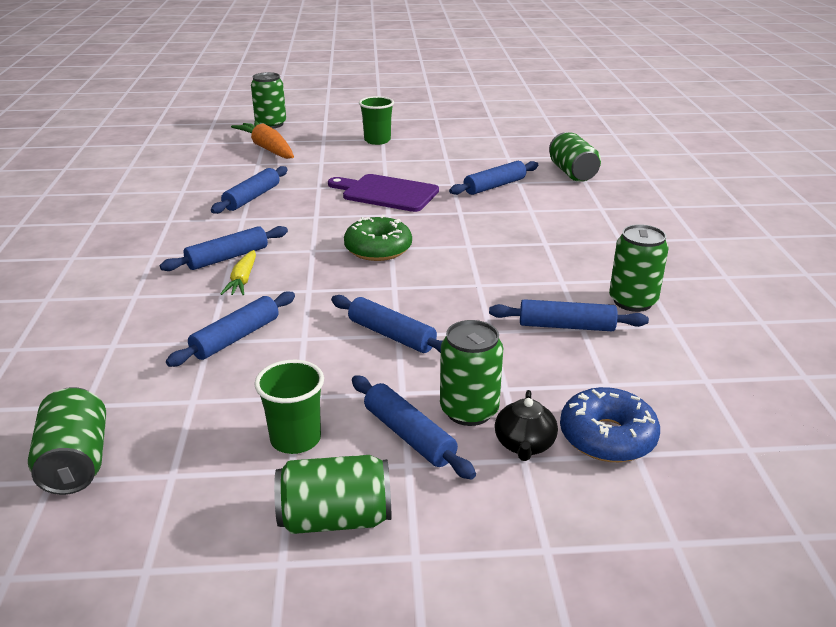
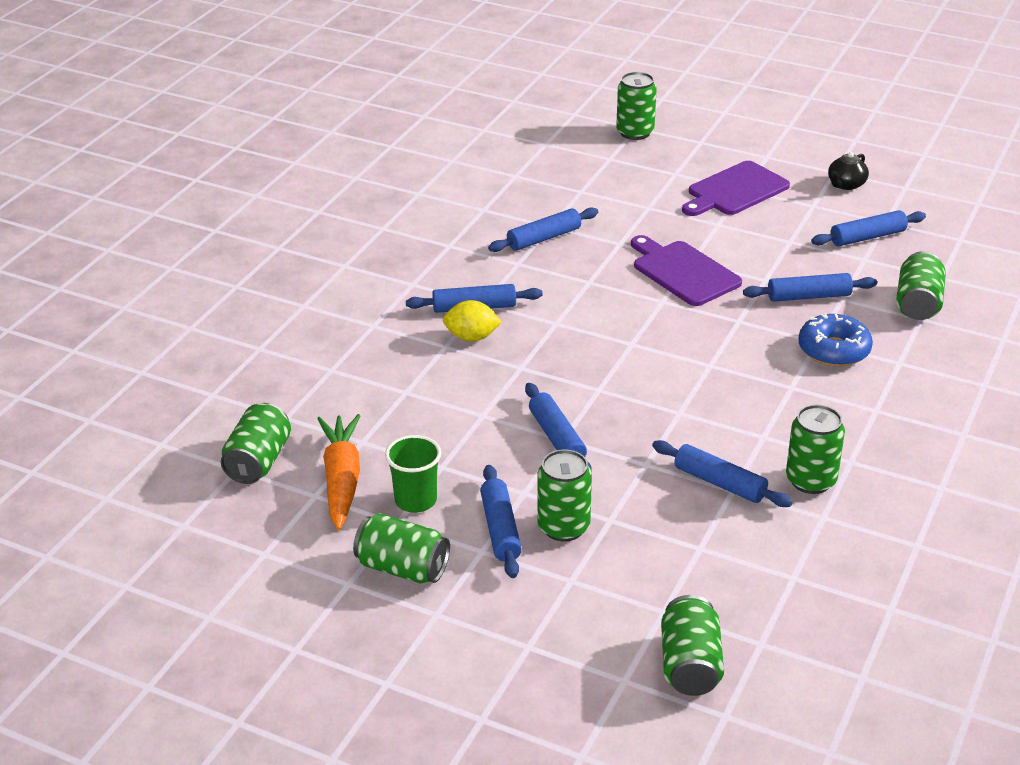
camera: 30 degrees right, 5 degrees up
blue rolling pin [166,291,295,367] -> blue rolling pin moved to [811,210,926,246]
yellow carrot [220,250,256,295] -> yellow lemon [443,300,502,341]
orange carrot [231,121,294,159] -> orange carrot moved to [317,414,361,530]
green donut [344,215,412,261] -> none
green cup [359,96,394,145] -> purple cutting board [682,161,790,216]
black teapot [495,390,558,461] -> black teapot moved to [828,152,869,190]
blue donut [560,387,660,462] -> blue donut moved to [798,314,873,367]
none -> green can [661,595,724,696]

